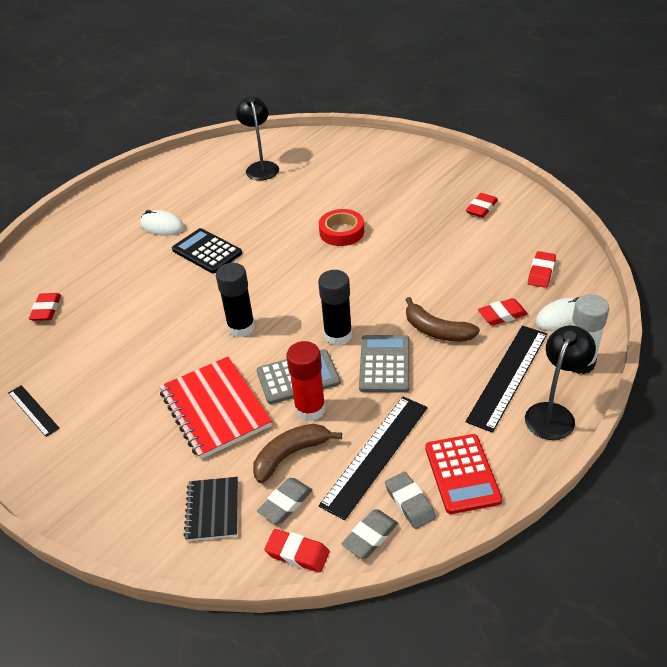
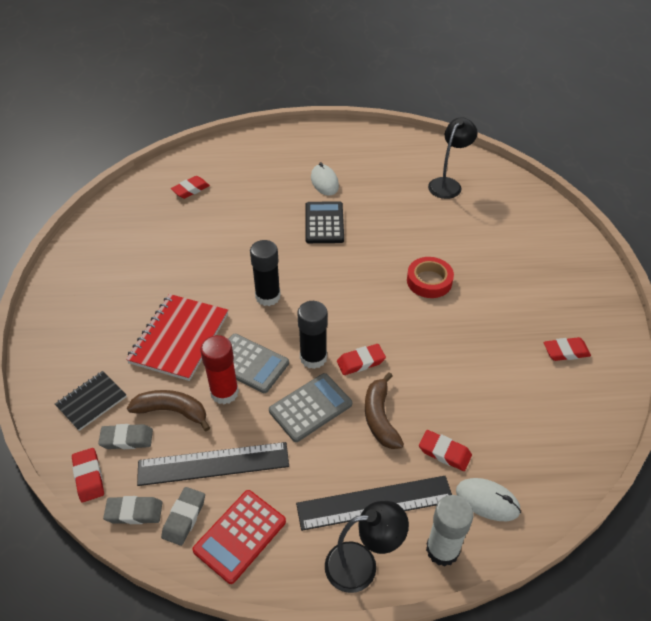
camera: 45 degrees right, 5 degrees up
black ruler [8,385,60,437] -> none
red eraser [528,251,556,288] -> red eraser moved to [337,344,386,375]

